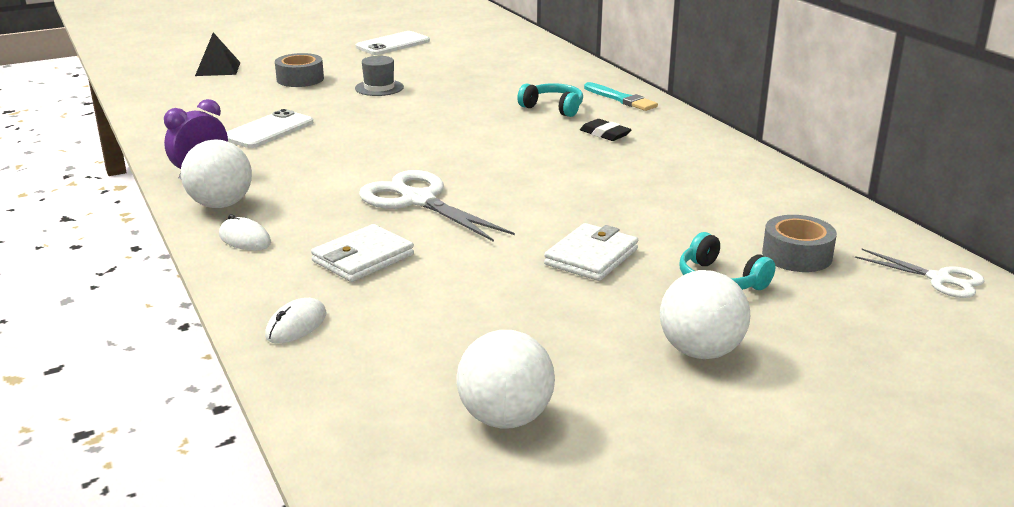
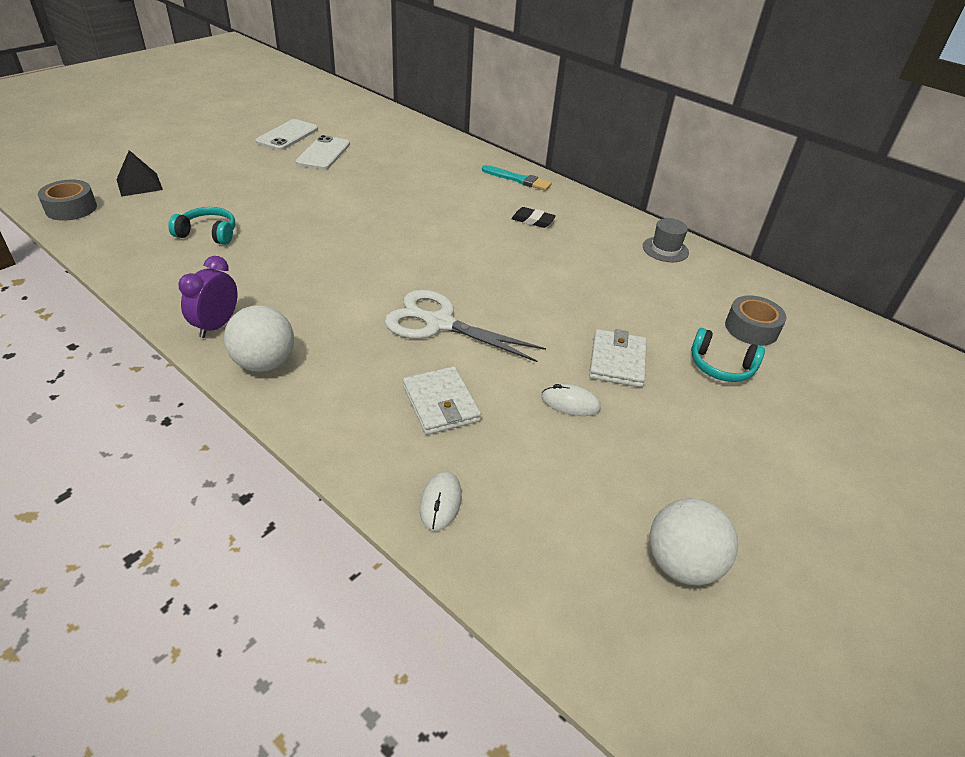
camera: 25 degrees left, 15 degrees up
white mouse [219,214,271,251] -> white mouse moved to [541,383,601,416]
white phone [227,109,313,148] -> white phone moved to [295,135,350,170]
grey tape [275,53,324,87] -> grey tape moved to [38,180,97,221]
white wallet [311,224,414,282] -> white wallet turned 45 degrees counterclockwise [403,366,481,435]
grey hat [355,56,404,96] -> grey hat moved to [643,218,689,262]
turquoise headphones [517,83,583,117] -> turquoise headphones moved to [168,207,235,245]
white ball [660,270,750,359] -> none
white scissors [855,249,985,298] -> none

